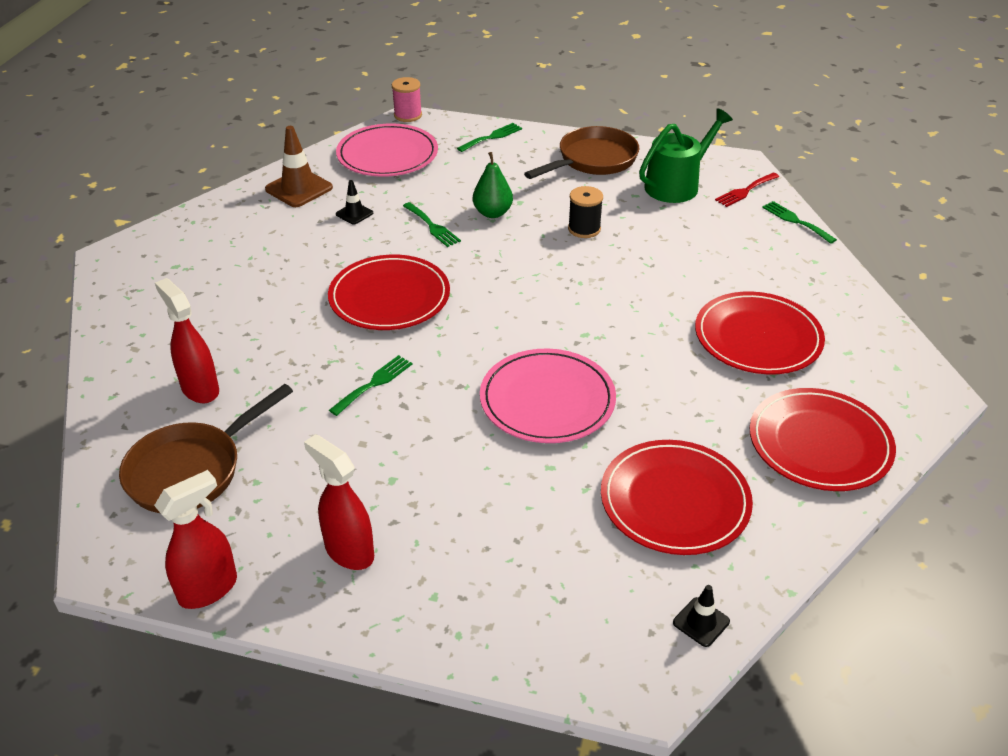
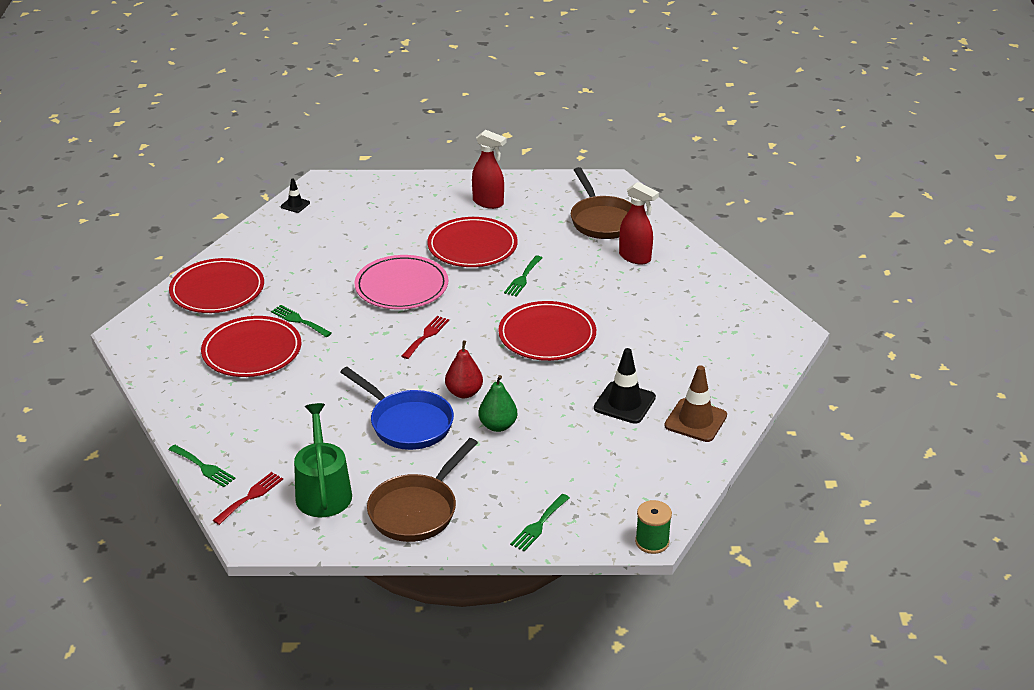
camera: 165 degrees right, 5 degrees down
brown pan [119,384,293,513] -> brown pan turned 135 degrees clockwise [571,167,632,239]
red spray bottle [154,470,237,609] -> none
pink plate [336,123,438,177] -> none
black traffic cone [336,180,373,225] -> black traffic cone [594,348,656,424], size x1.85
pink spool [392,77,422,122] -> green spool [635,500,672,554]
green fork [403,202,461,247] -> green fork moved to [271,305,332,337]
black spool [568,186,603,238] -> blue pan [341,367,454,450]
red plate [601,440,753,555] -> red plate moved to [427,217,518,267]
green watering can [639,108,733,203] -> green watering can turned 135 degrees clockwise [294,403,352,517]
none -> red fork [401,316,449,359]
none -> red pear [445,340,483,398]

